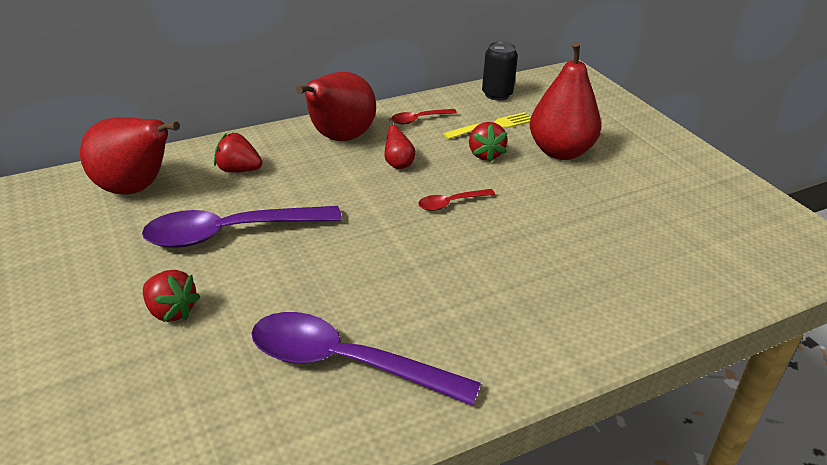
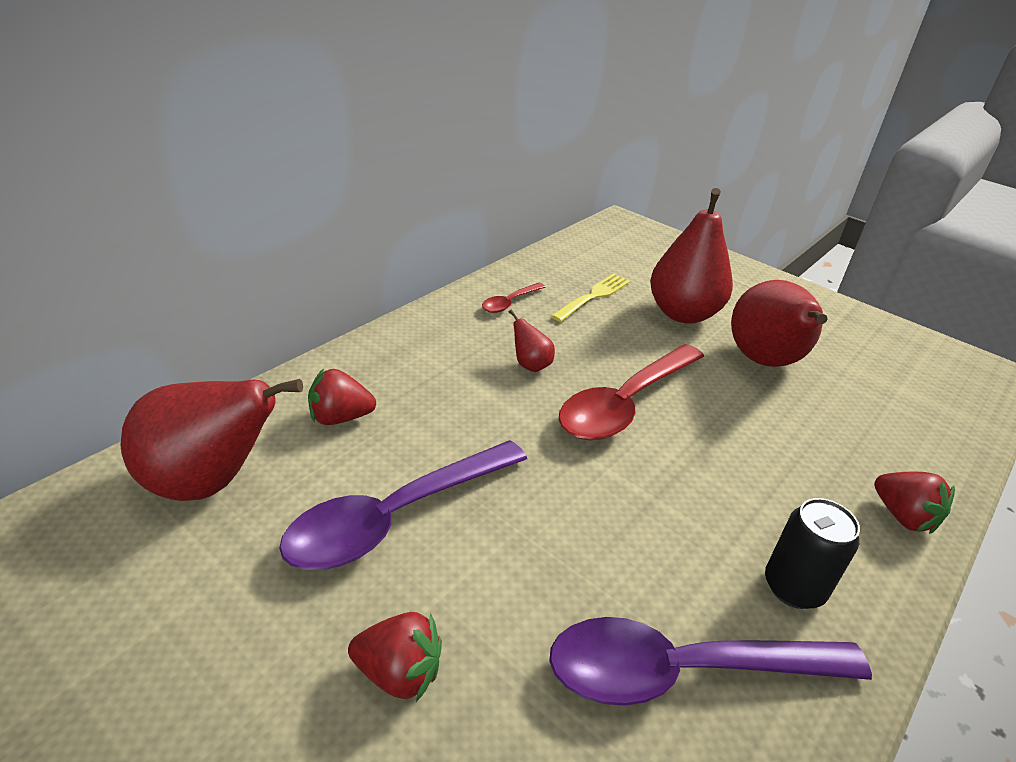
camera: 25 degrees left, 0 degrees up
red pear [296,72,376,141] -> red pear moved to [731,280,828,367]
red spoon [418,189,495,211] -> red spoon [559,344,704,441], size x2.18
red strawberry [469,122,507,163] -> red strawberry moved to [874,472,955,534]
black can [482,41,518,101] -> black can moved to [765,498,860,609]

